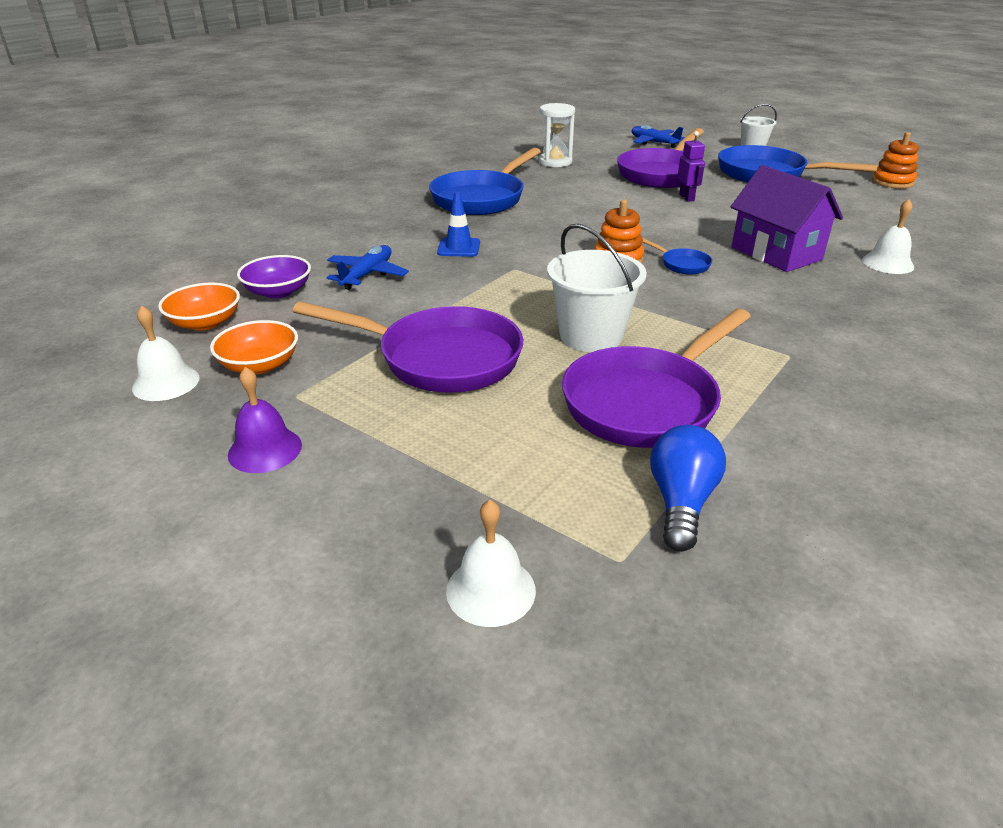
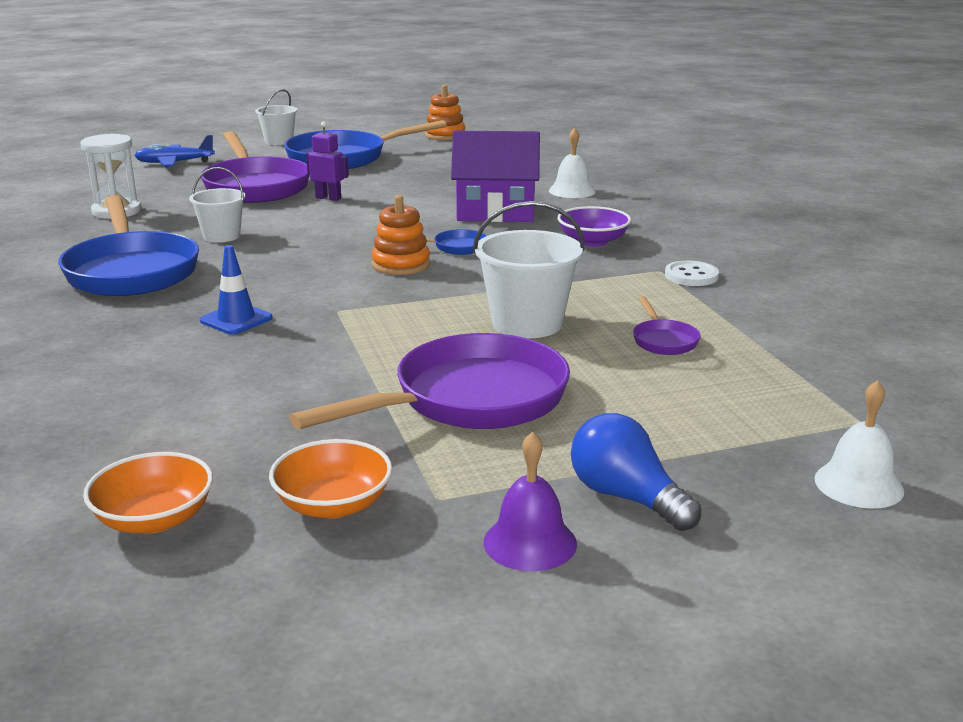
camera: 55 degrees left, 10 degrees down
white bell [132,306,200,401] -> none
purple bowl [237,255,311,299] -> purple bowl moved to [557,206,631,247]
blue plane [327,245,409,290] -> none
purple pan [562,309,751,448] -> purple pan [633,296,701,355], size x0.43
blue light bulb [650,425,726,552] -> blue light bulb moved to [571,413,702,531]
none -> white bucket [189,167,245,243]
none -> white button [665,261,719,286]

